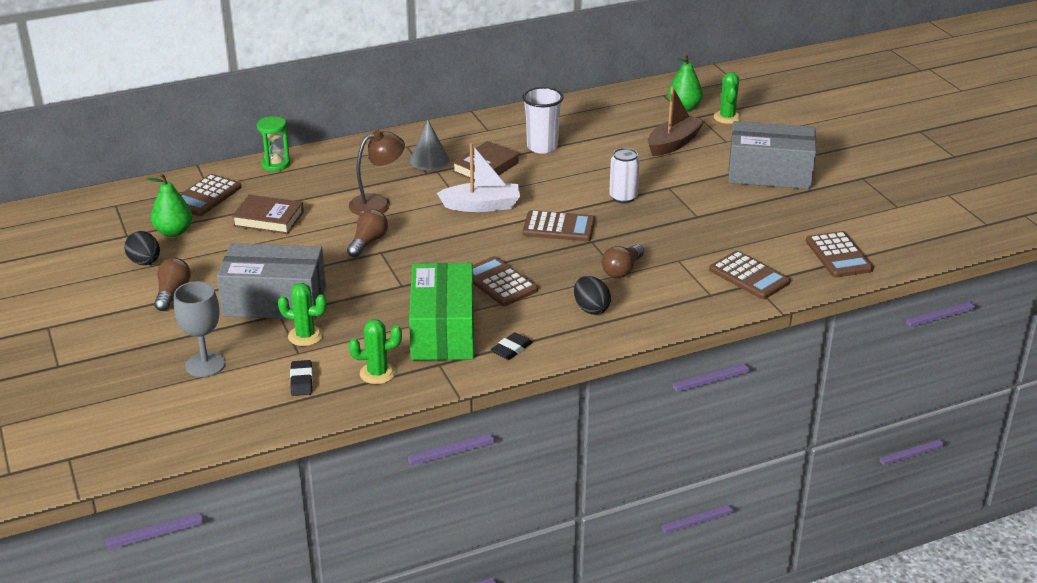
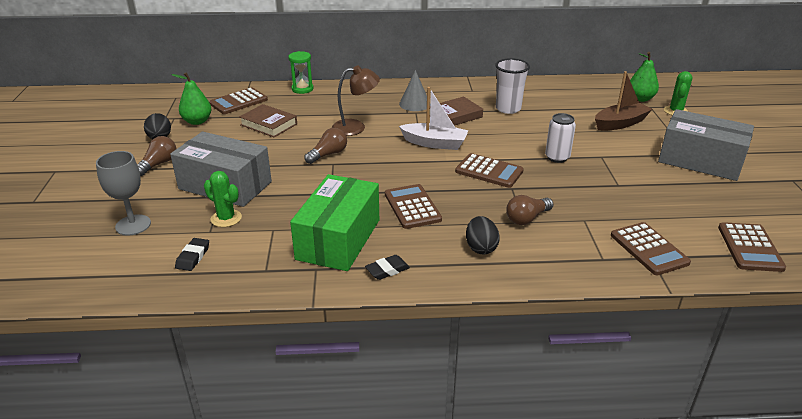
camera: 20 degrees right, 0 degrees up
green cactus [349,319,402,384] -> none

